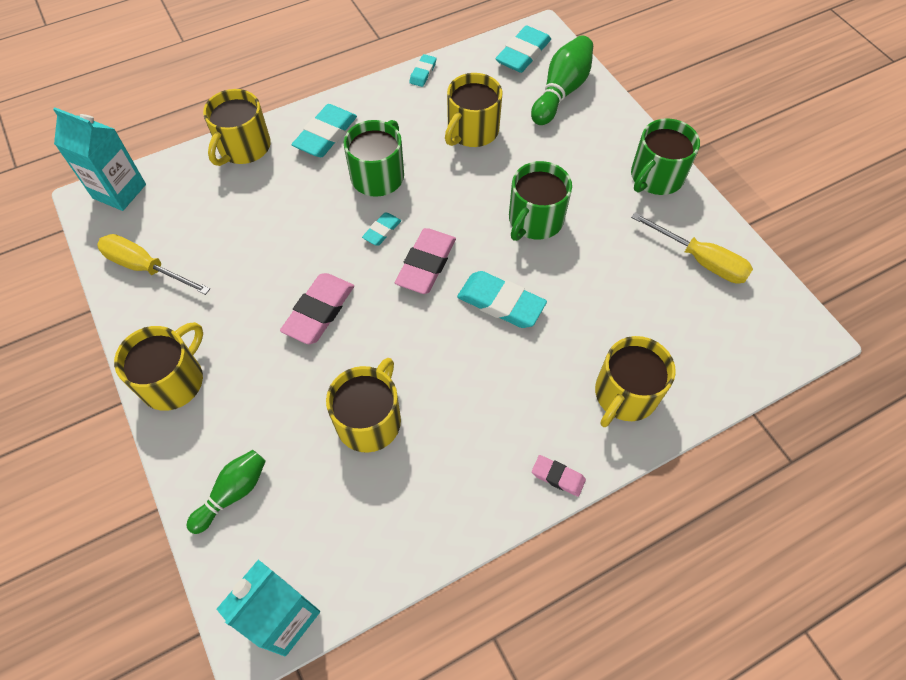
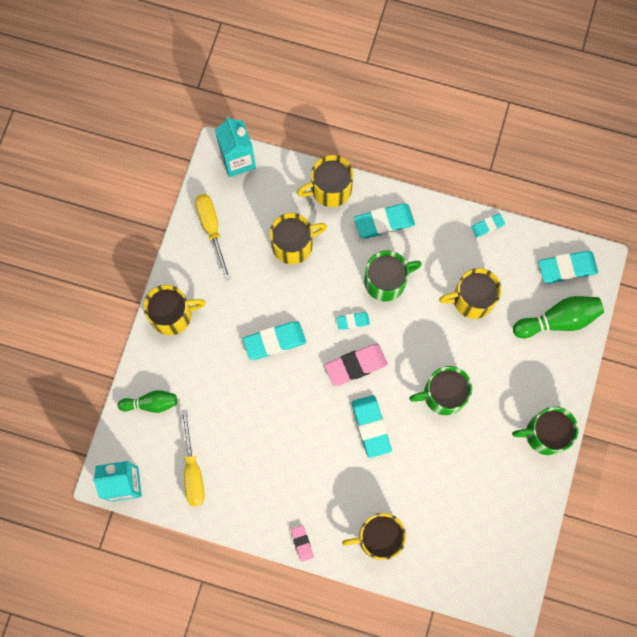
camera: 45 degrees right, 15 degrees up
pink eraser [280,273,354,344] -> turquoise eraser [243,322,306,360]
yellow mug [326,358,401,453] -> yellow mug moved to [270,213,327,264]
yellow screwdriver [631,212,753,284] -> yellow screwdriver moved to [181,410,205,506]

